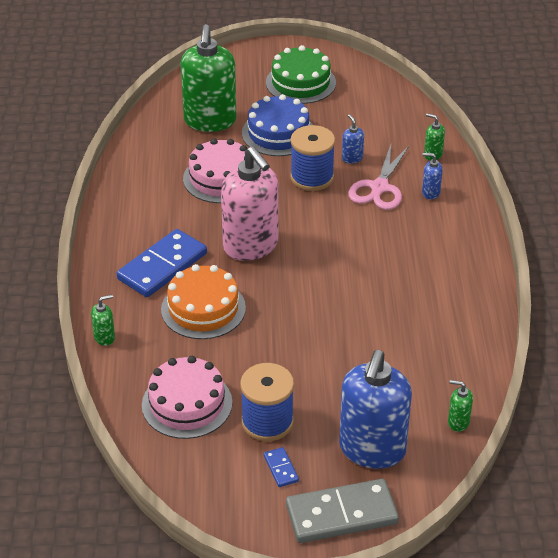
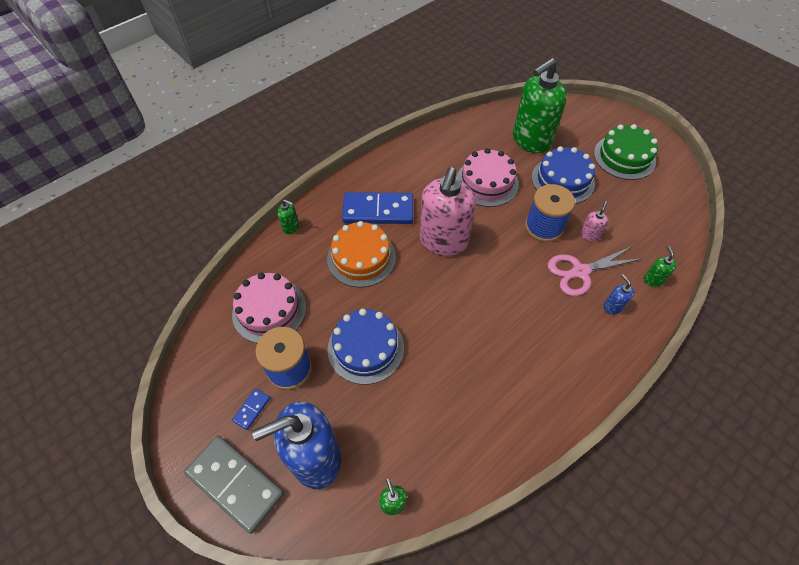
camera: 50 degrees right, 15 degrees up
blue soap dispenser [342,114,364,164] -> pink soap dispenser [580,201,609,242]
none -> blue cake [328,309,404,385]

